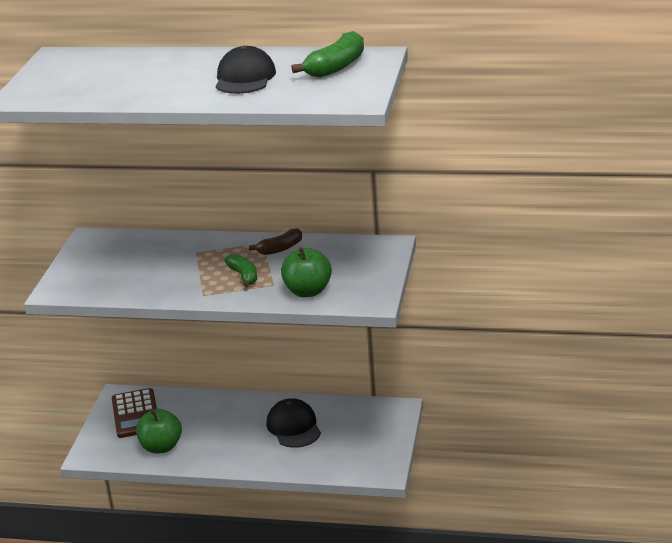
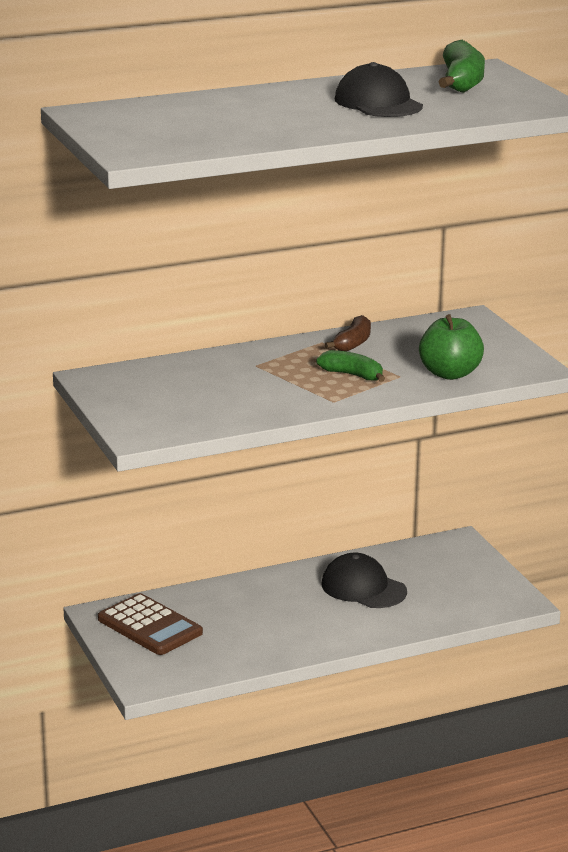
camera: 35 degrees left, 5 degrees down
green apple [136,409,182,454] -> none

